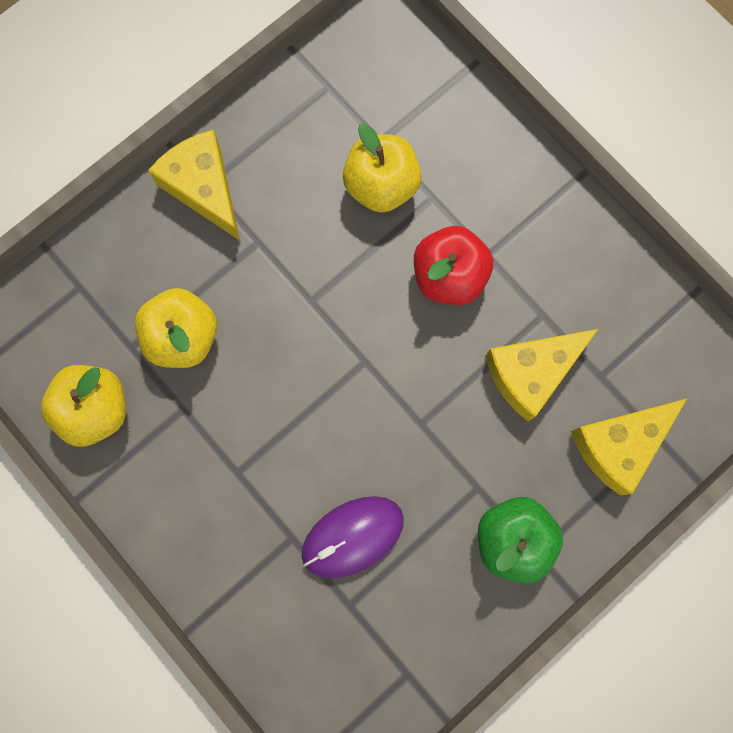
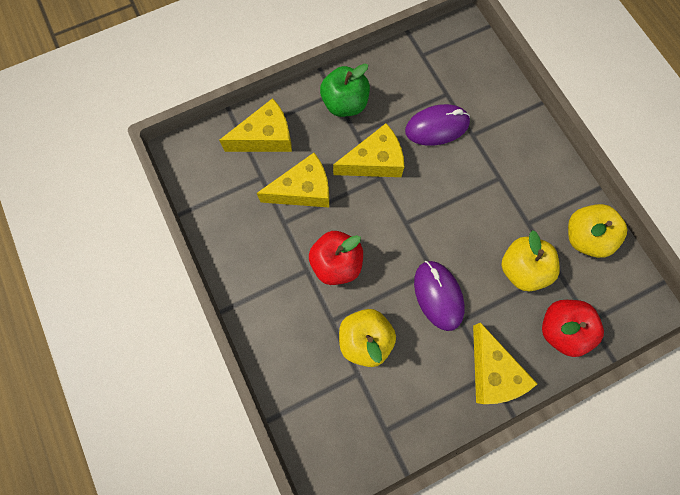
camera: 165 degrees left, 5 degrees down
none -> yellow cheese [333,123,404,177]
none -> purple mouse [414,261,465,331]
none -> red apple [542,300,604,357]

